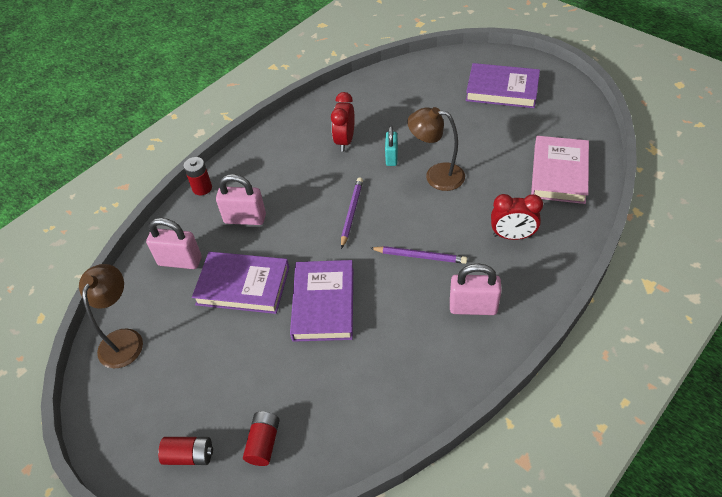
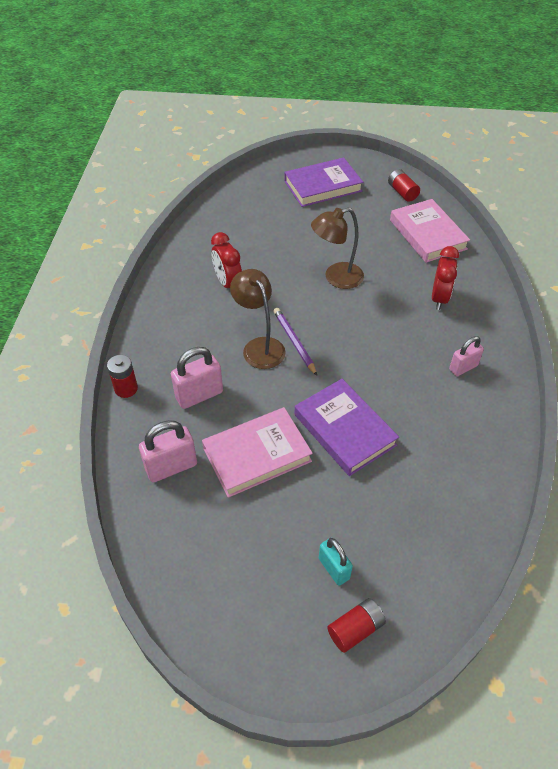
camera: 40 degrees left, 0 degrees up
brown lamp [79,264,143,368] -> brown lamp moved to [230,269,286,369]
purple book [192,252,289,314] -> pink book [202,407,313,498]
red battery [243,412,280,466] -> red battery moved to [388,169,420,202]
purple pencil [370,246,467,264] -> none
turquoise padlock [385,126,398,166] -> turquoise padlock moved to [319,538,353,586]
pink padlock [450,264,502,315] -> pink padlock [449,336,484,376], size x0.66
red clock [491,194,543,240] -> red clock turned 45 degrees counterclockwise [432,246,459,310]

